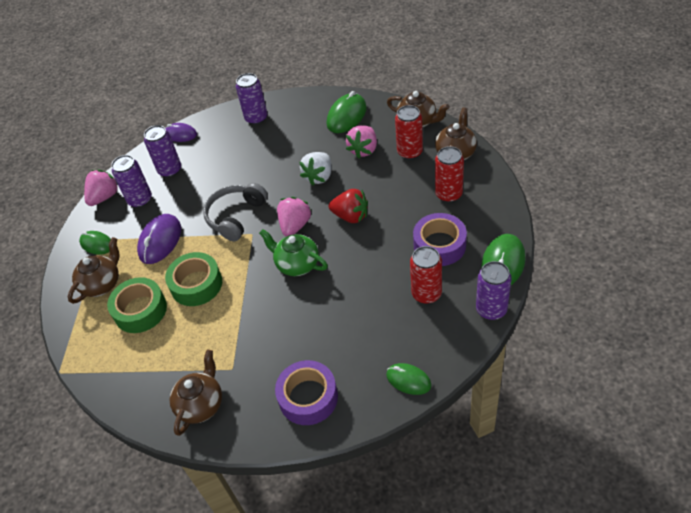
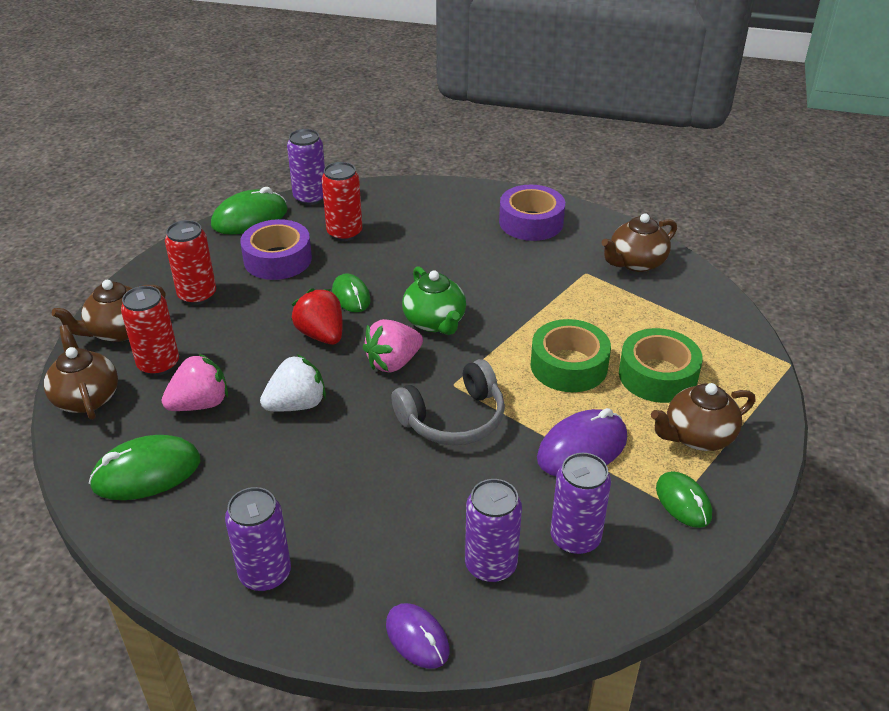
camera: 150 degrees left, 10 degrees down
pink strawberry [84,170,118,206] -> none
green mouse [386,363,432,395] -> green mouse moved to [332,273,371,312]

